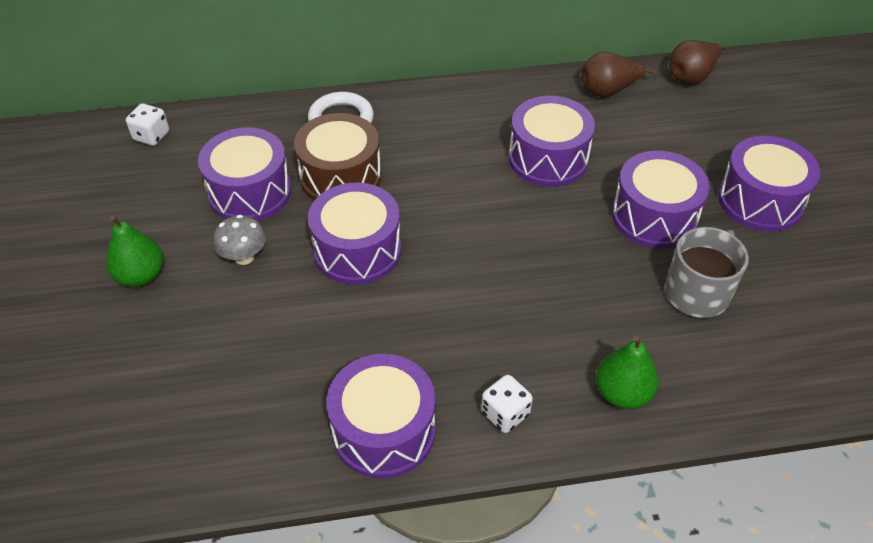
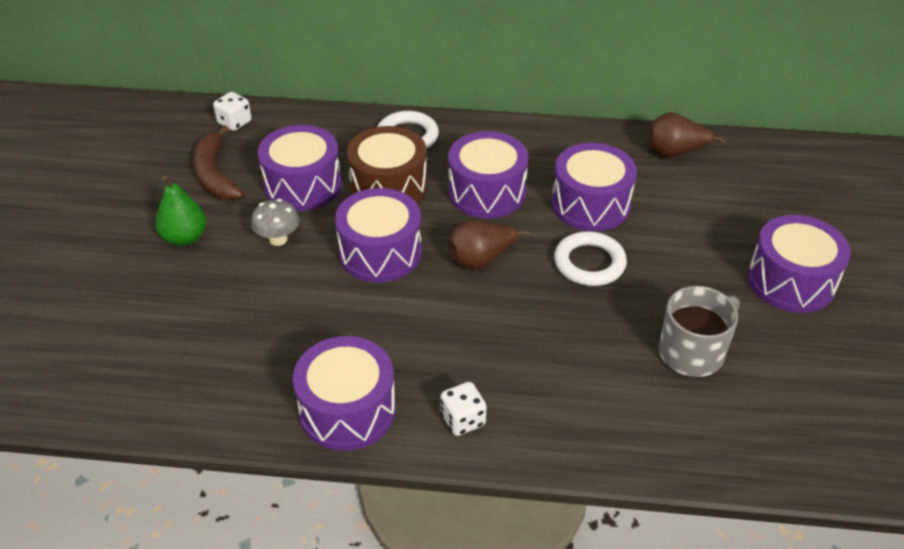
camera: 15 degrees right, 5 degrees down
green pear [596,336,658,409] -> none
purple drum [612,151,710,249] -> purple drum moved to [448,131,528,218]
brown pear [669,40,727,85] -> brown pear moved to [448,219,530,270]
none -> brown banana [193,125,244,200]
none -> white ring [554,231,627,286]

